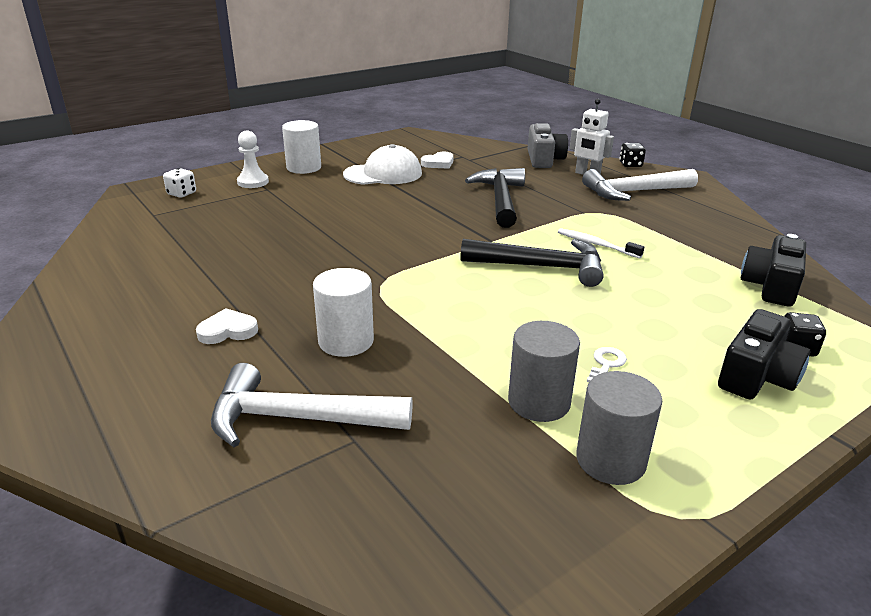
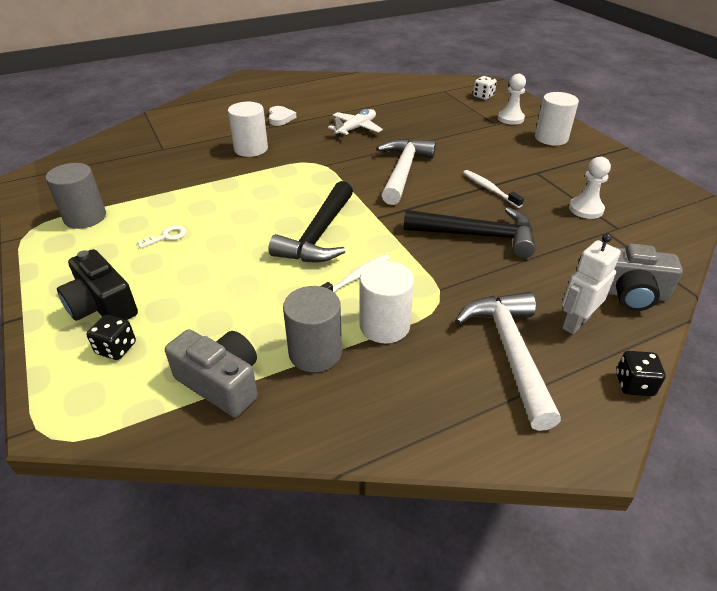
camera: 100 degrees right, 10 degrees up
white hammer [211,363,413,447] -> white hammer moved to [377,138,436,205]
white cap [343,144,422,185] -> none
white heart [421,152,453,169] -> white pawn [569,157,611,219]
grey cylinder [508,321,580,422] -> grey cylinder moved to [283,286,342,372]
white key [587,347,627,382] -> white key turned 75 degrees counterclockwise [137,225,187,249]
black camera [741,234,806,307] -> grey camera [165,329,258,417]
none -> white plane [328,109,383,137]
none -> white cylinder [360,261,414,343]
none -> white toothbrush [463,170,524,208]

